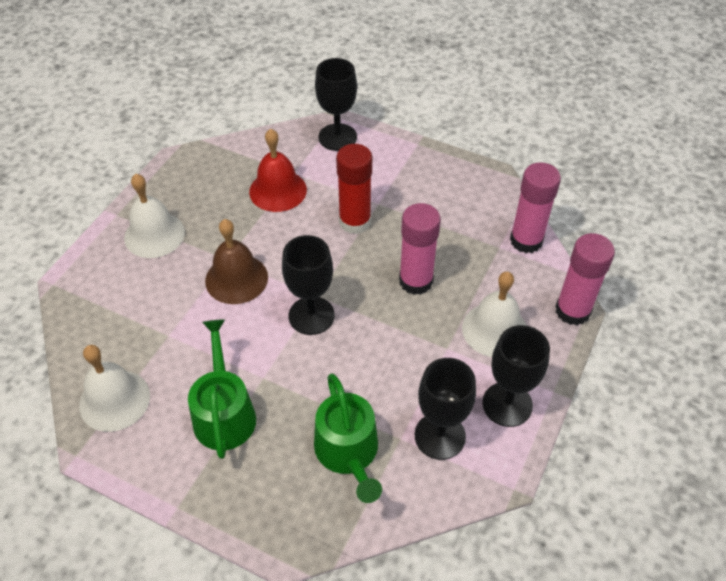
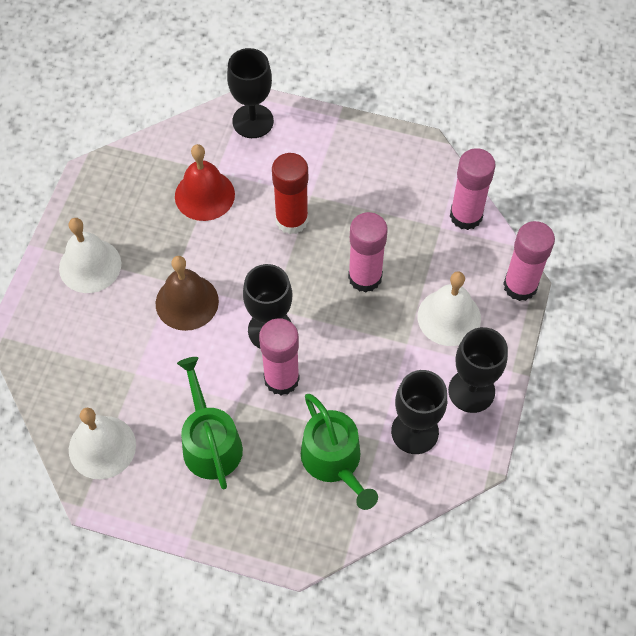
camera: 10 degrees left, 10 degrees up
none -> pink glue stick [259,318,300,395]

